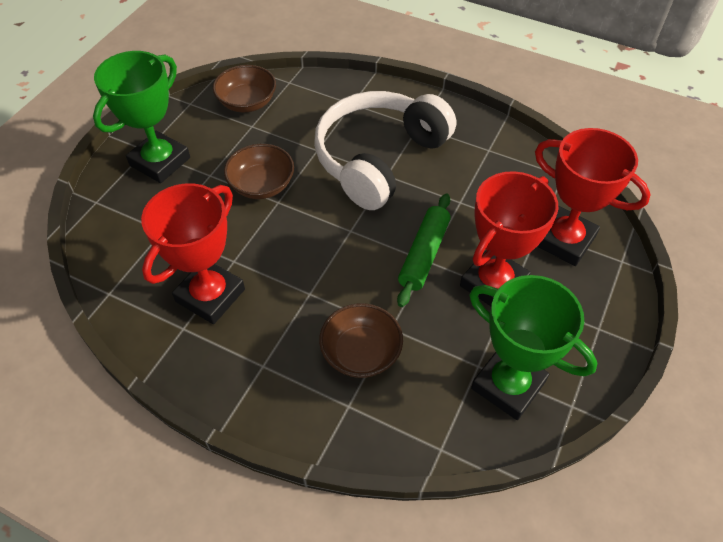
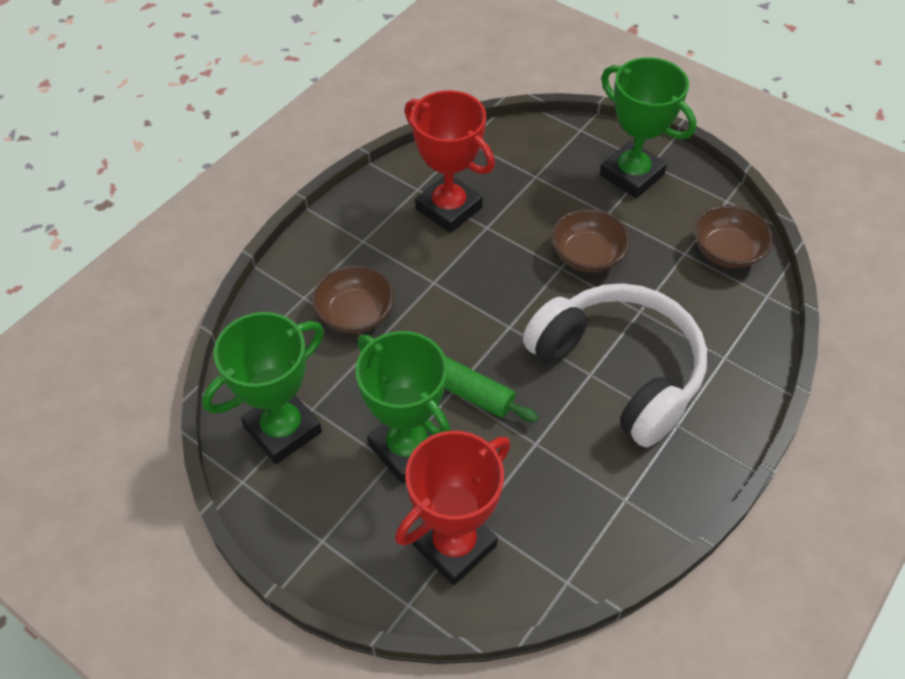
camera: 100 degrees right, 0 degrees up
red trophy [460,171,558,306] -> green trophy [355,331,451,484]

